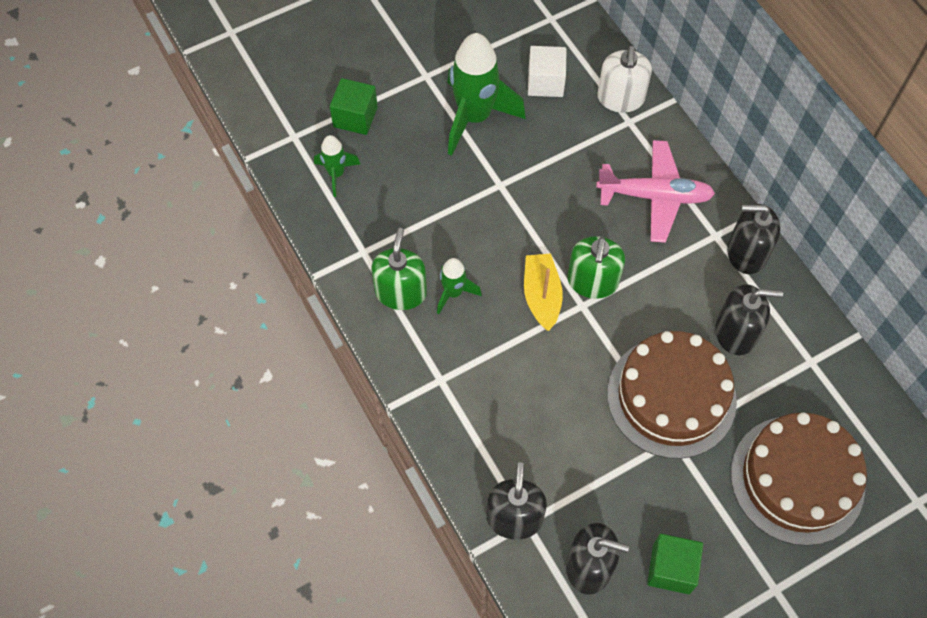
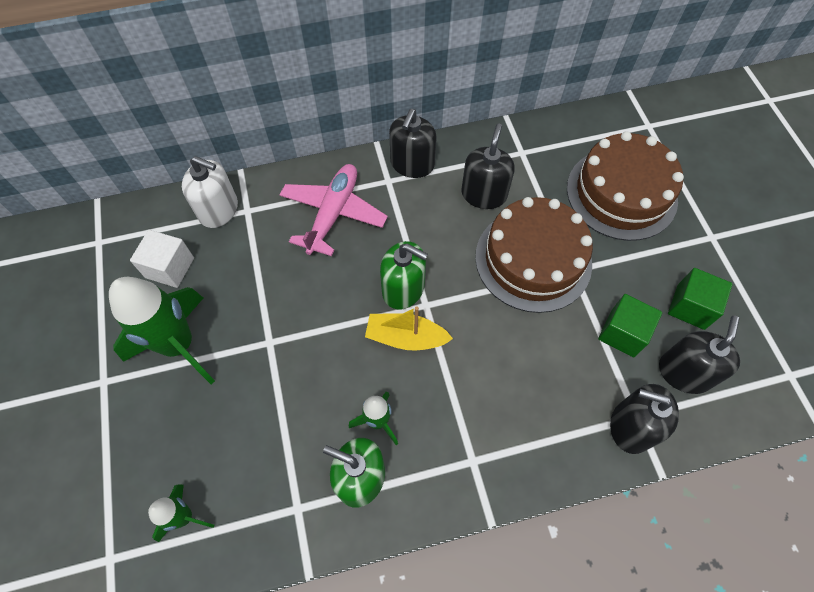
camera: 75 degrees left, 0 degrees up
green cube [330,78,378,135] -> green cube moved to [598,294,662,358]

